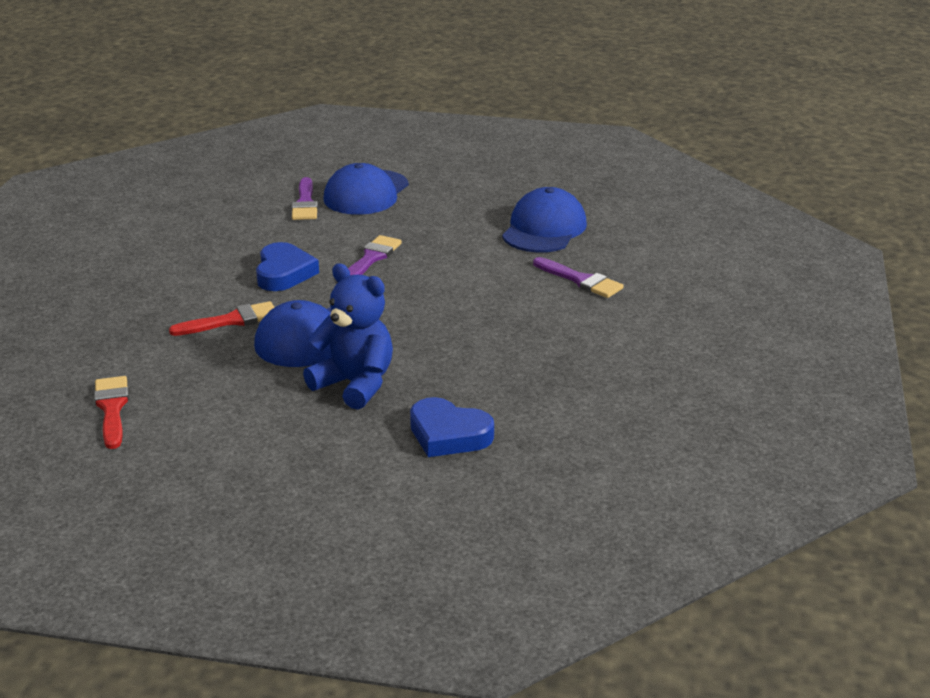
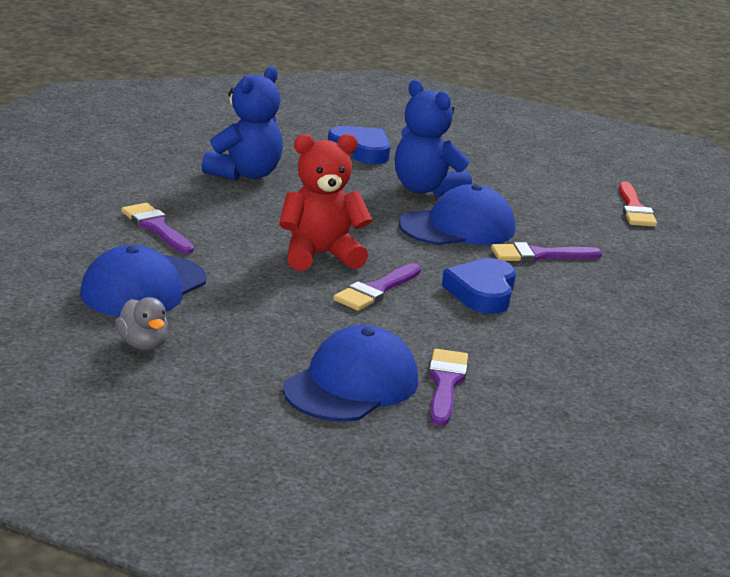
camera: 170 degrees left, 5 degrees down
red brush [169,301,274,336] -> purple brush [491,242,602,262]
none -> grey duck [115,297,169,350]
none -> blue teddy bear [202,66,283,180]
none -> red teddy bear [279,134,372,271]

